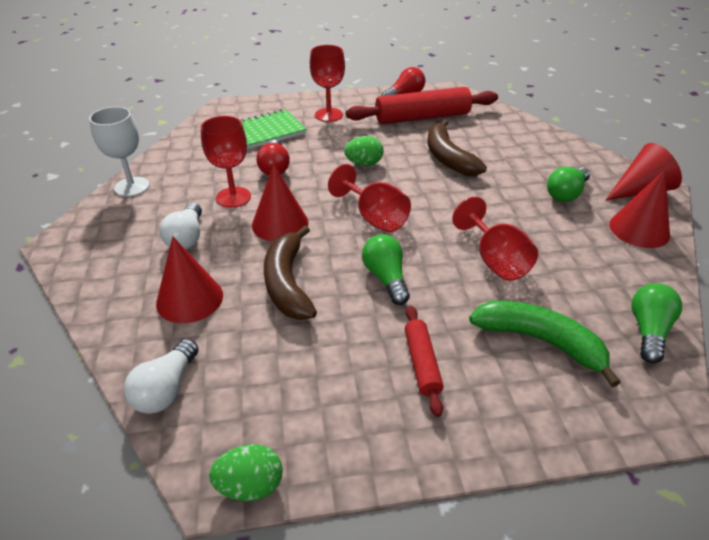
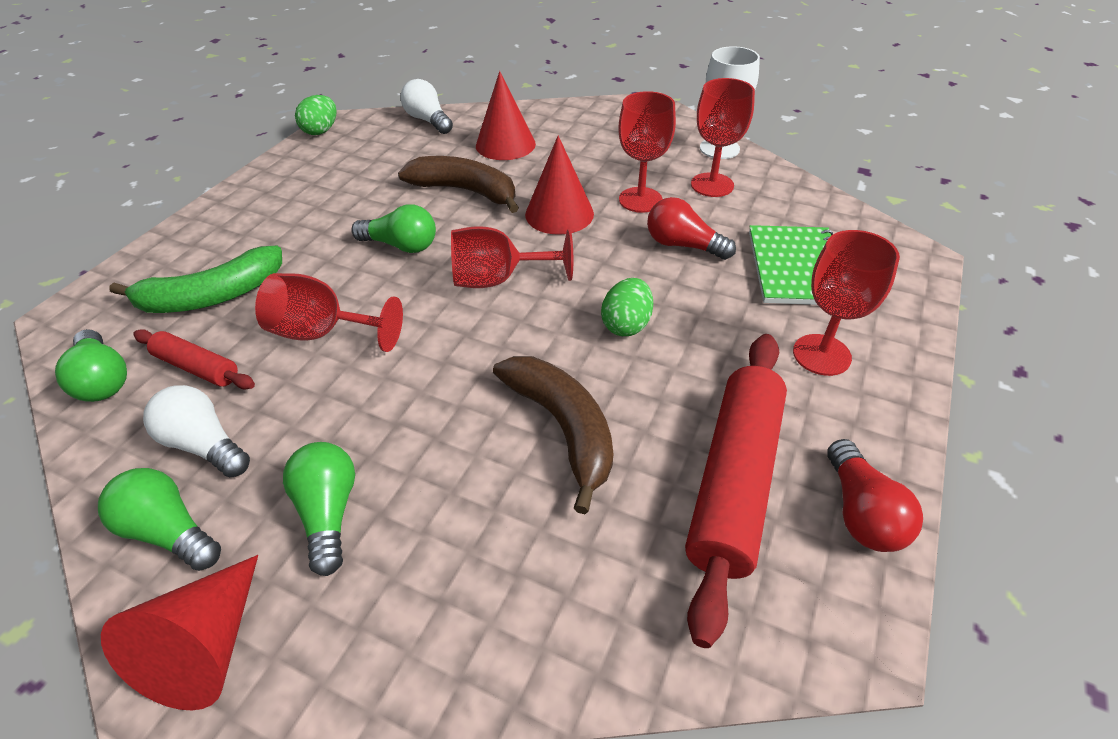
camera: 125 degrees right, 5 degrees up
white light bulb [160,203,202,249] -> white light bulb moved to [143,385,250,477]
red rolling pin [405,305,444,417] -> red rolling pin moved to [133,329,255,389]
brown banana [427,119,487,176] -> brown banana turned 45 degrees clockwise [493,356,613,514]
red cone [609,170,670,248] -> green light bulb [98,468,221,571]
none -> red goblet [691,78,755,197]

